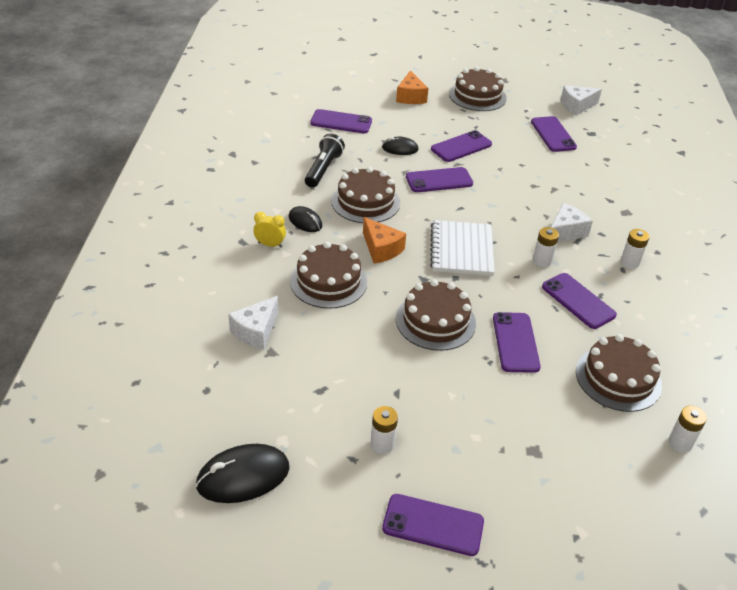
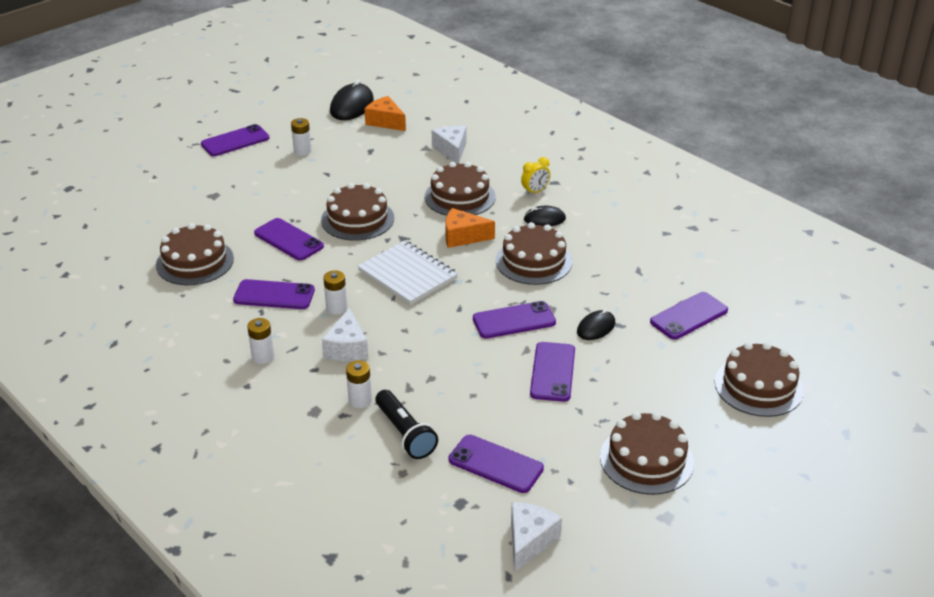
camera: 135 degrees right, 5 degrees down
black flashlight [305,134,345,188] -> black flashlight moved to [376,390,438,459]
orange cheese [396,70,429,104] -> orange cheese moved to [365,96,406,131]
purple phone [406,167,473,192] -> purple phone turned 45 degrees clockwise [473,301,556,339]
white battery [668,406,707,453] -> white battery moved to [346,360,372,408]
none -> brown cake [715,342,804,417]

